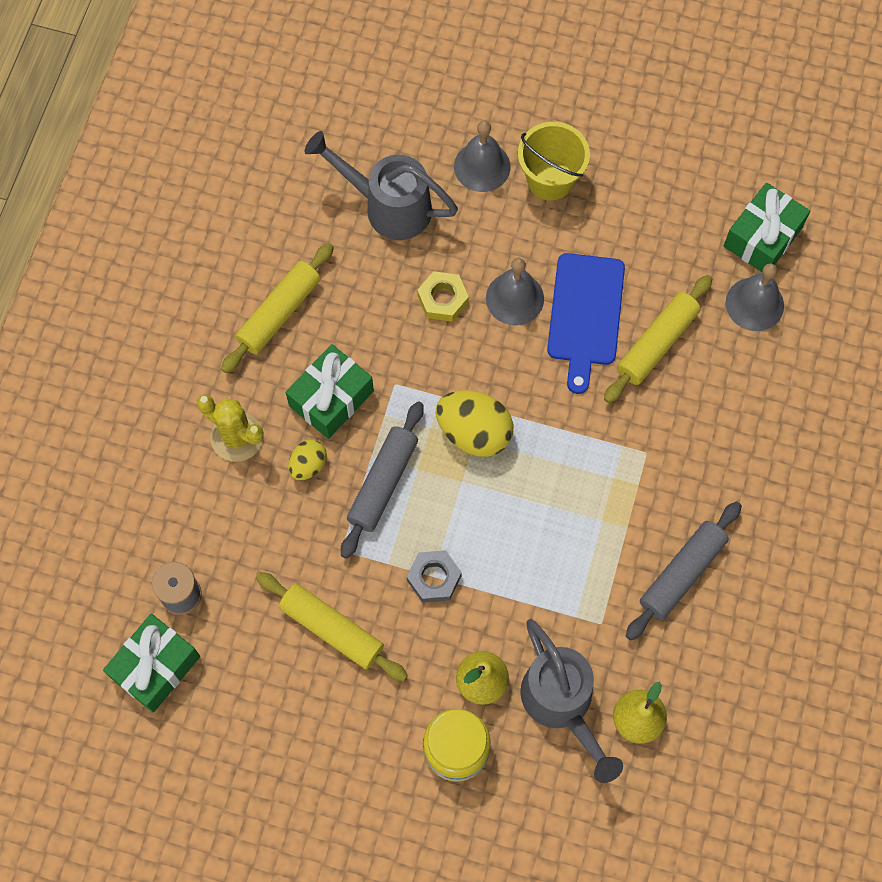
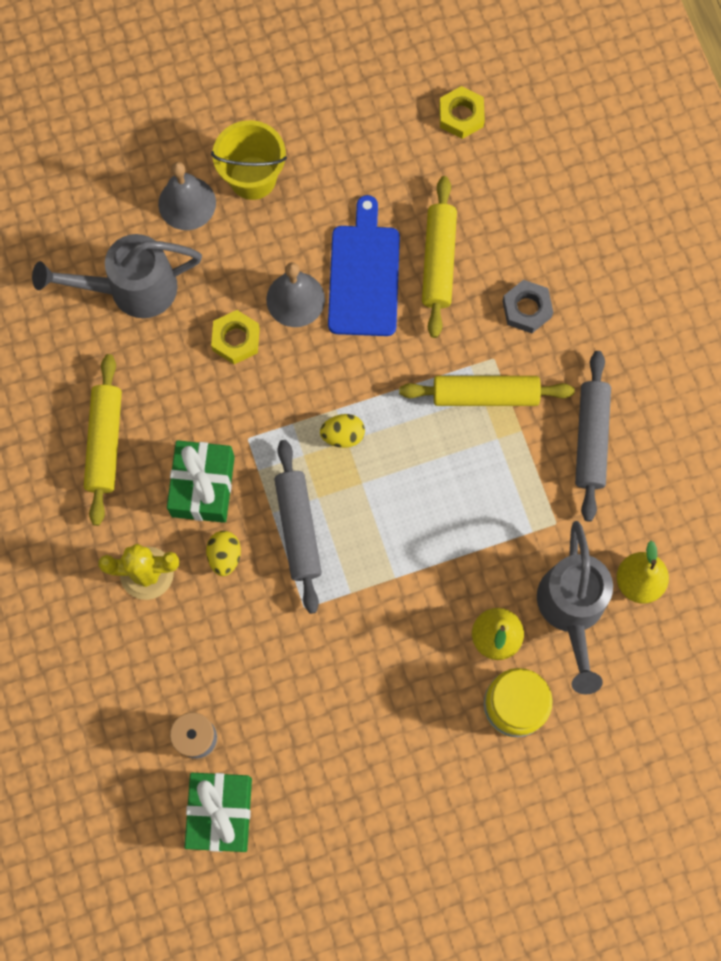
camera: 35 degrees left, 5 degrees up
yellow rolling pin [256,572,408,681] -> yellow rolling pin moved to [399,376,575,406]
grey nut [407,550,462,603] -> grey nut moved to [502,280,553,333]
yellow egg [436,390,513,457] -> yellow egg [320,414,365,448], size x0.55
grey watering can [520,619,623,783] -> grey watering can turned 60 degrees clockwise [537,521,613,695]
blue cutting board [547,253,625,394] -> blue cutting board turned 150 degrees counterclockwise [328,195,400,336]
green gift [724,183,810,272] -> yellow nut [439,86,485,139]
grey bell [726,263,784,331] -> none

